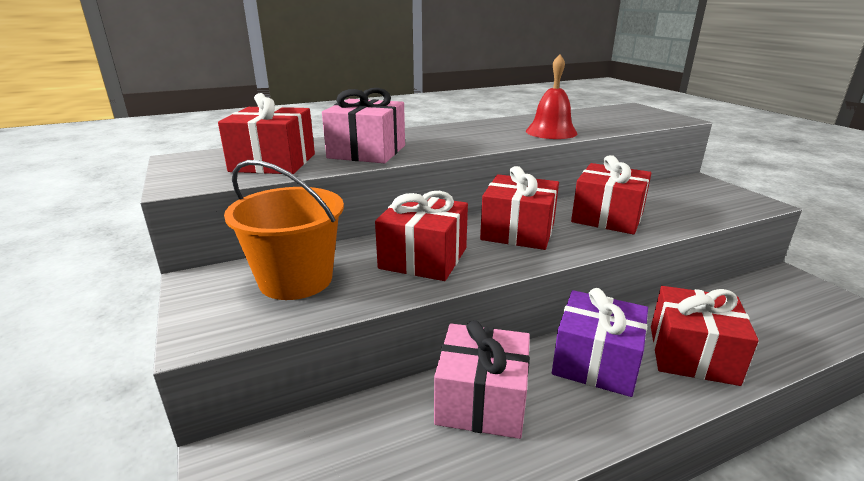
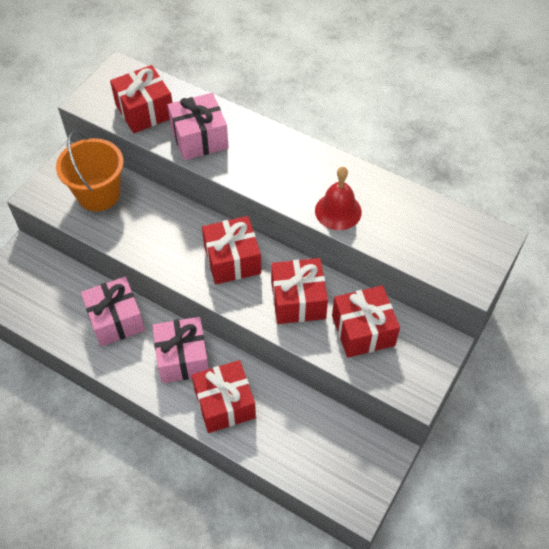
camera: 55 degrees right, 30 degrees up
red gift [375,191,468,281] -> red gift moved to [332,285,400,358]
purple gift [552,288,648,397] -> pink gift [152,317,209,383]

